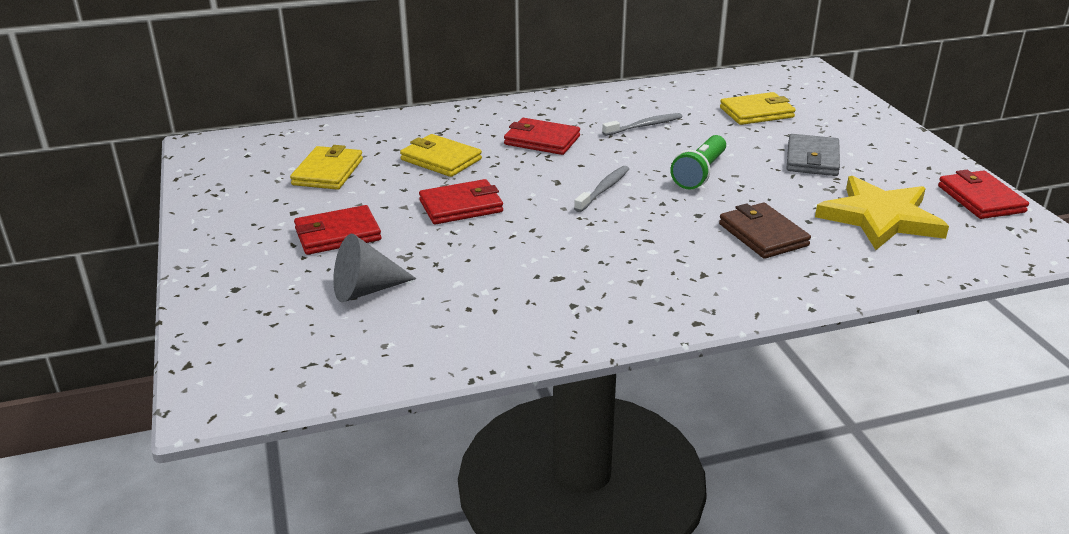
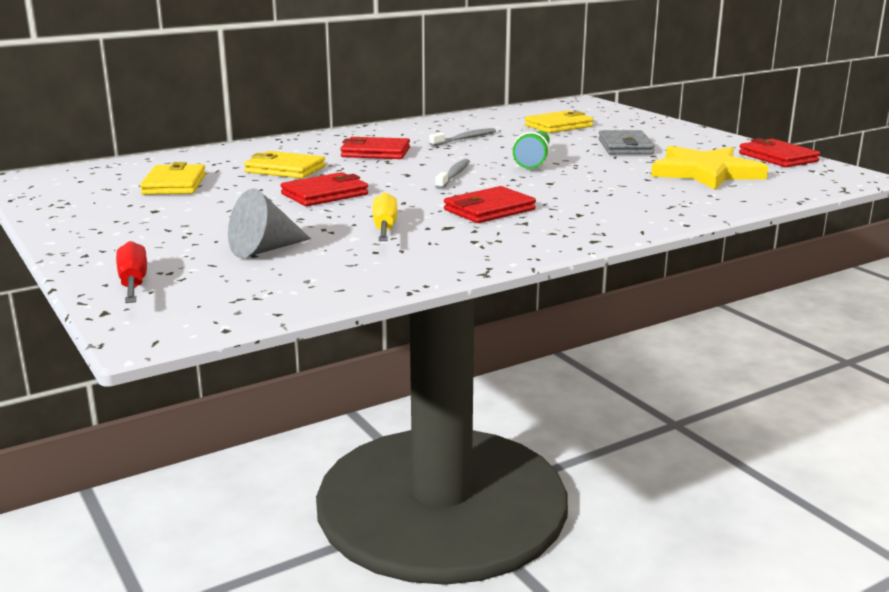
camera: 15 degrees left, 10 degrees down
red wallet [294,205,382,255] -> red wallet moved to [444,186,536,223]
brown wallet [719,203,811,259] -> none
none -> red screwdriver [116,241,147,303]
none -> yellow screwdriver [373,193,398,241]

